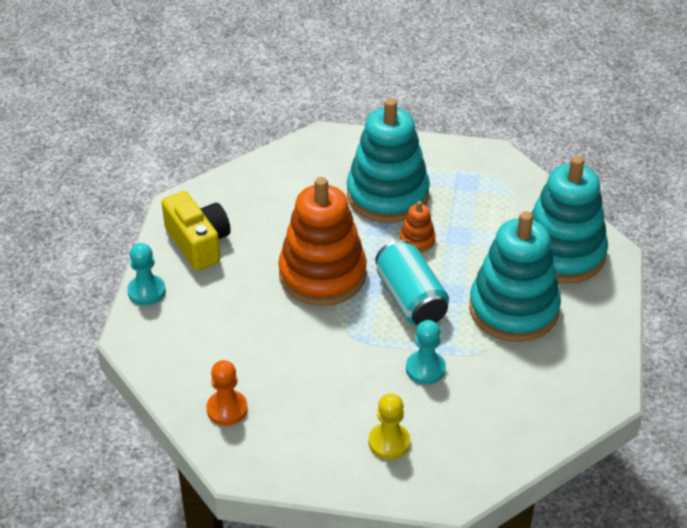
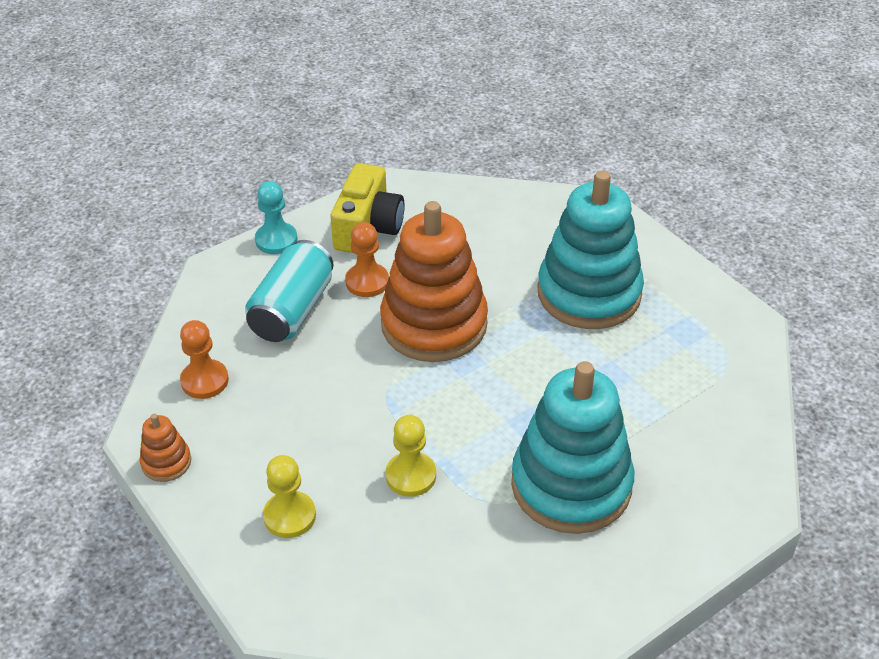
camera: 45 degrees right, 0 degrees up
turquoise can [375,240,449,325] -> turquoise can moved to [245,240,334,342]
orange stacking toy [399,201,436,253] -> orange stacking toy moved to [140,414,191,482]
turquoise pawn [406,320,446,384] -> yellow pawn [385,415,436,497]
turquoise stacking toy [531,156,608,284] -> none
none -> orange pawn [345,222,389,297]

